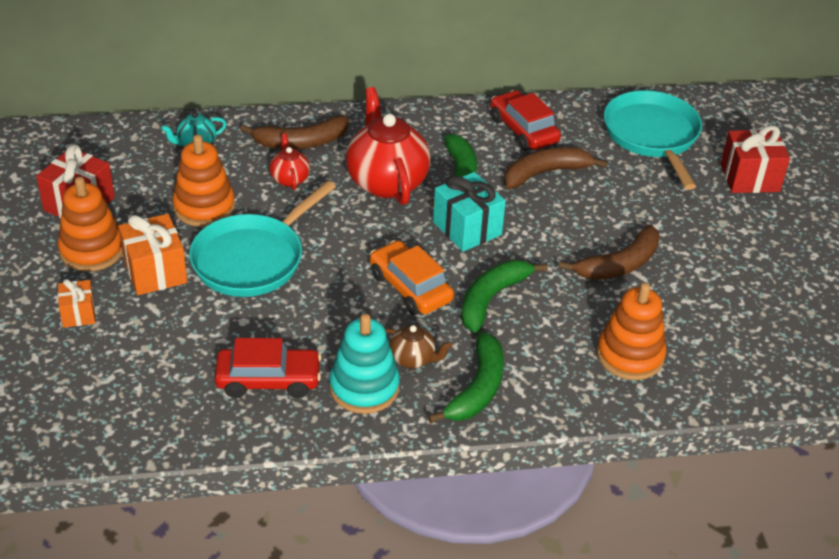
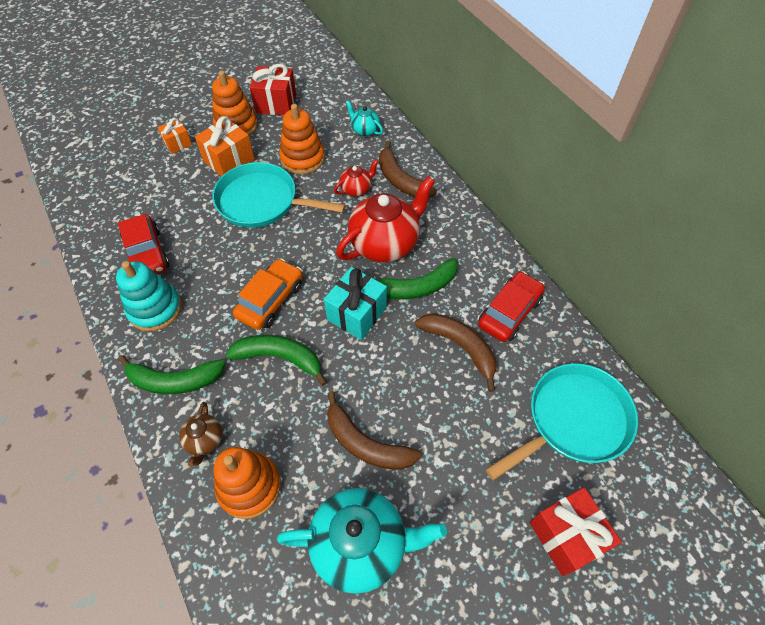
camera: 70 degrees right, 15 degrees up
brown teapot [385,324,452,368] -> brown teapot moved to [179,402,222,467]
none -> turquoise teapot [277,488,447,594]

